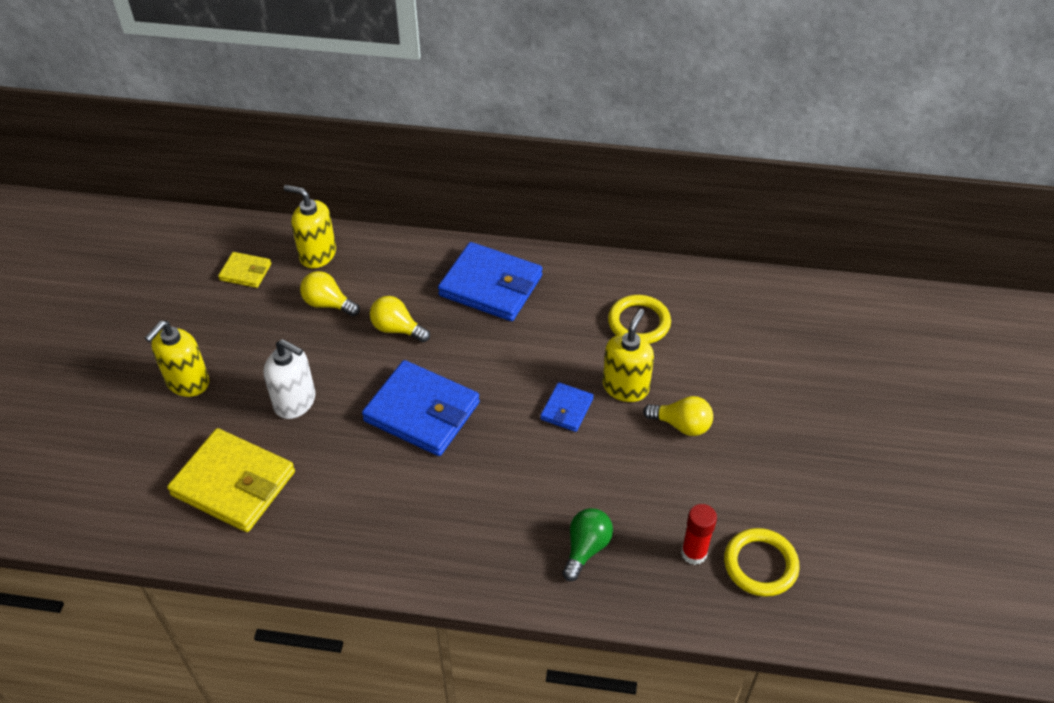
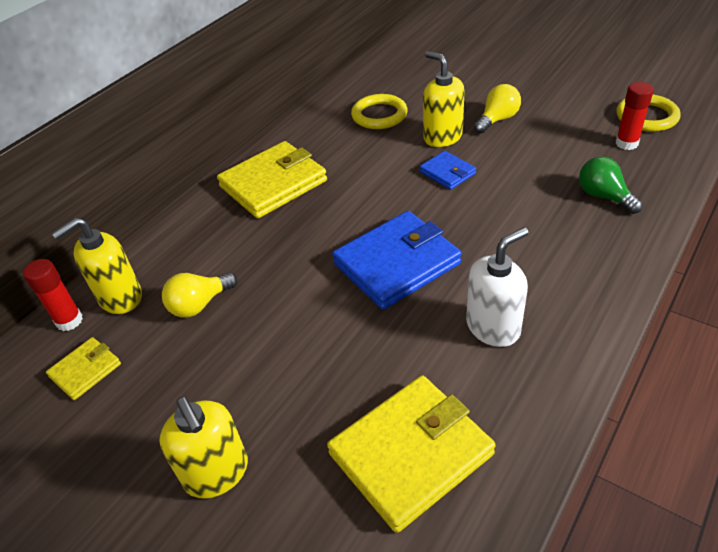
camera: 60 degrees left, 5 degrees down
white soap dispenser [264,339,315,419] -> white soap dispenser moved to [466,227,529,347]
yellow light bulb [370,296,430,342] -> none
blue wallet [438,242,542,321] -> yellow wallet [217,141,327,218]
none -> red glue stick [23,259,83,331]

